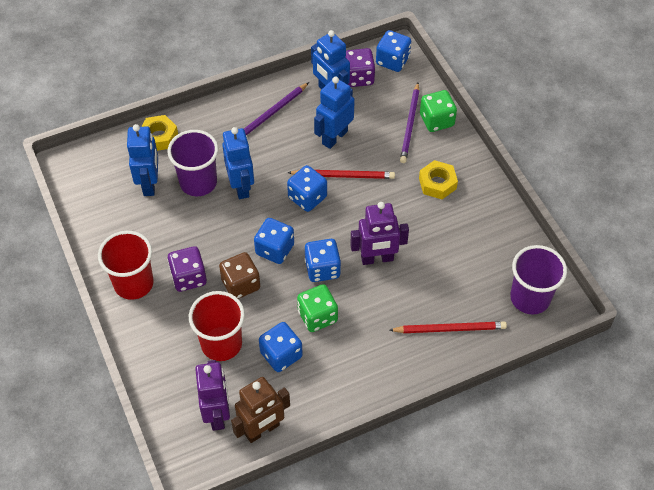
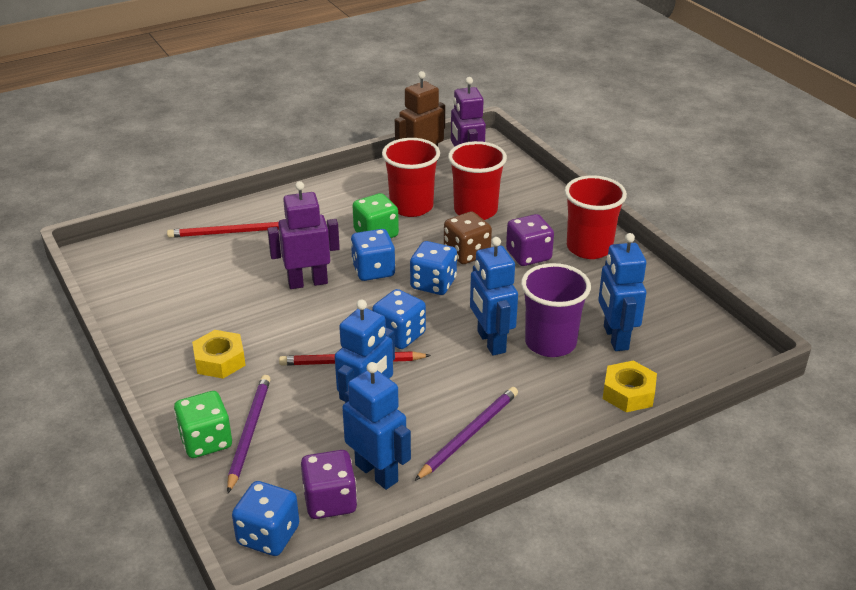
camera: 175 degrees right, 20 degrees down
blue dice [259,322,303,372] -> red cup [382,138,440,217]
purple cup [510,245,567,314] -> none

